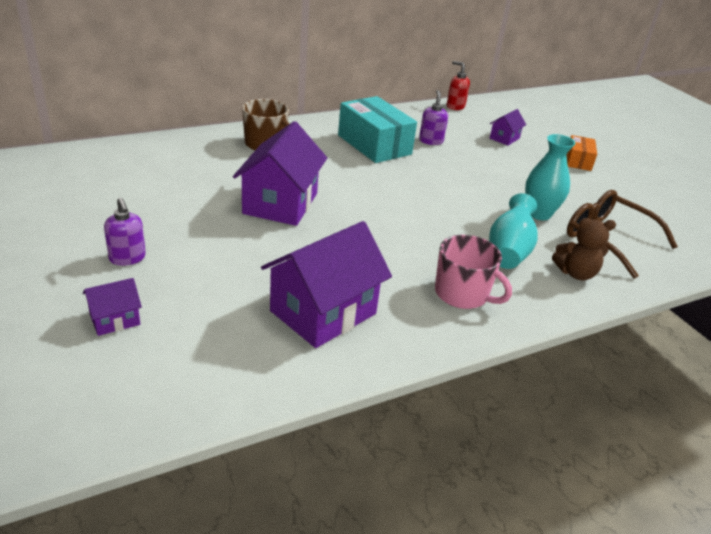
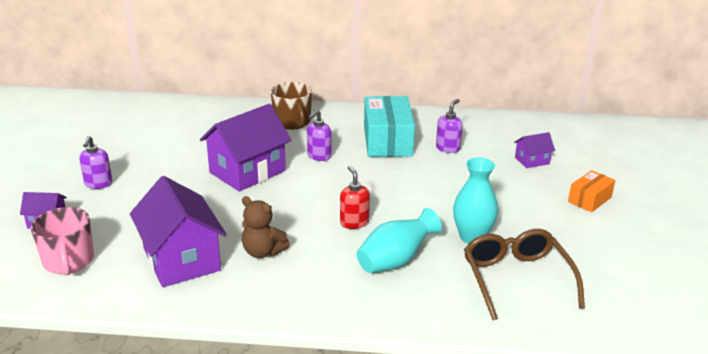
camera: 35 degrees right, 5 degrees down
purple house [261,221,392,348] -> purple house turned 75 degrees clockwise [130,176,227,287]
pink mug [435,235,512,309] -> pink mug moved to [31,207,94,275]
red soap dispenser [446,61,470,110] -> red soap dispenser moved to [340,165,370,229]
brown teddy bear [552,218,616,280] -> brown teddy bear moved to [242,196,290,258]
none -> purple soap dispenser [307,110,331,161]

